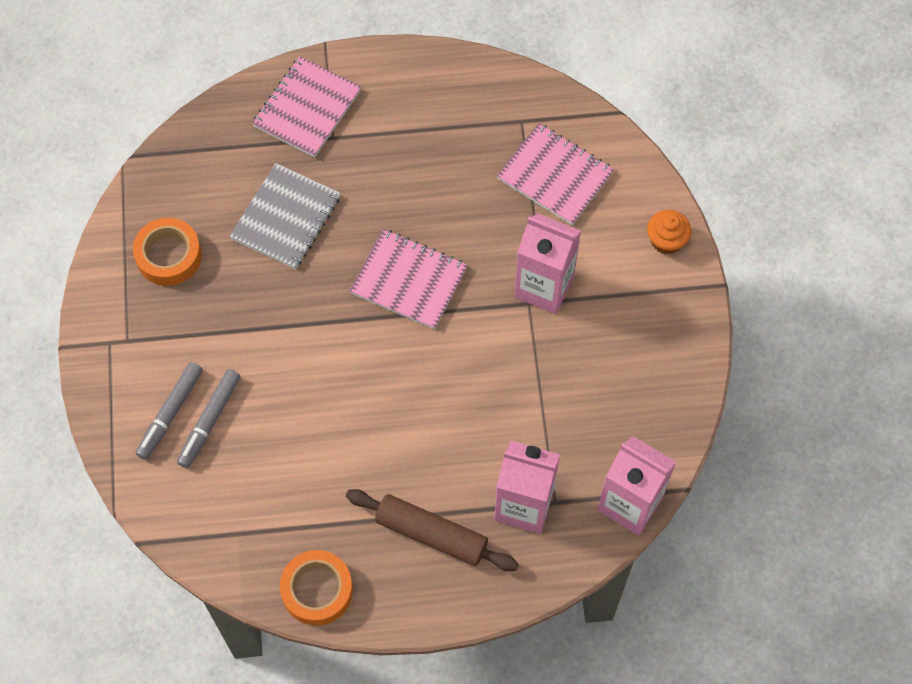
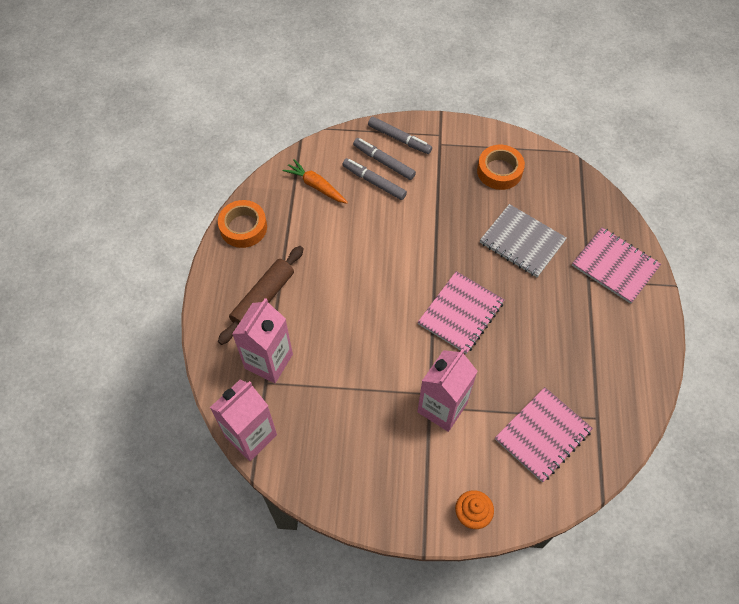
camera: 100 degrees right, 5 degrees down
none -> orange carrot [283,159,348,204]
none -> grey marker [368,117,432,154]

